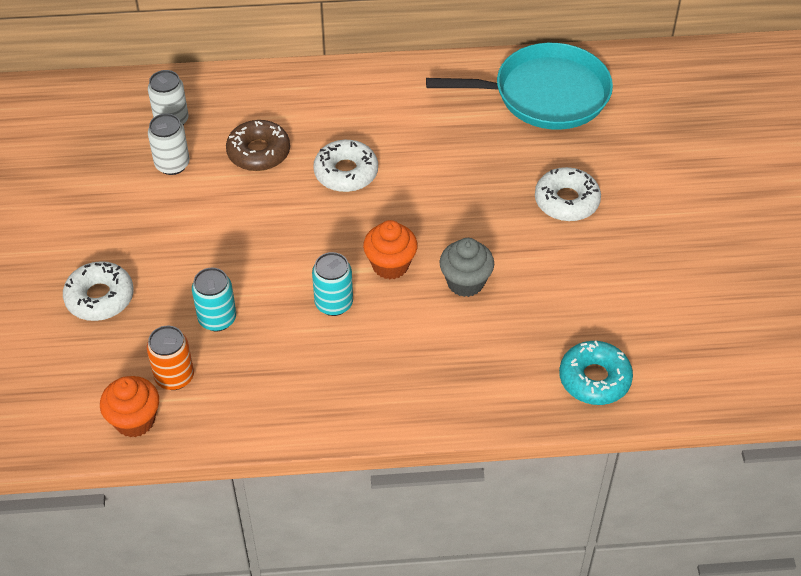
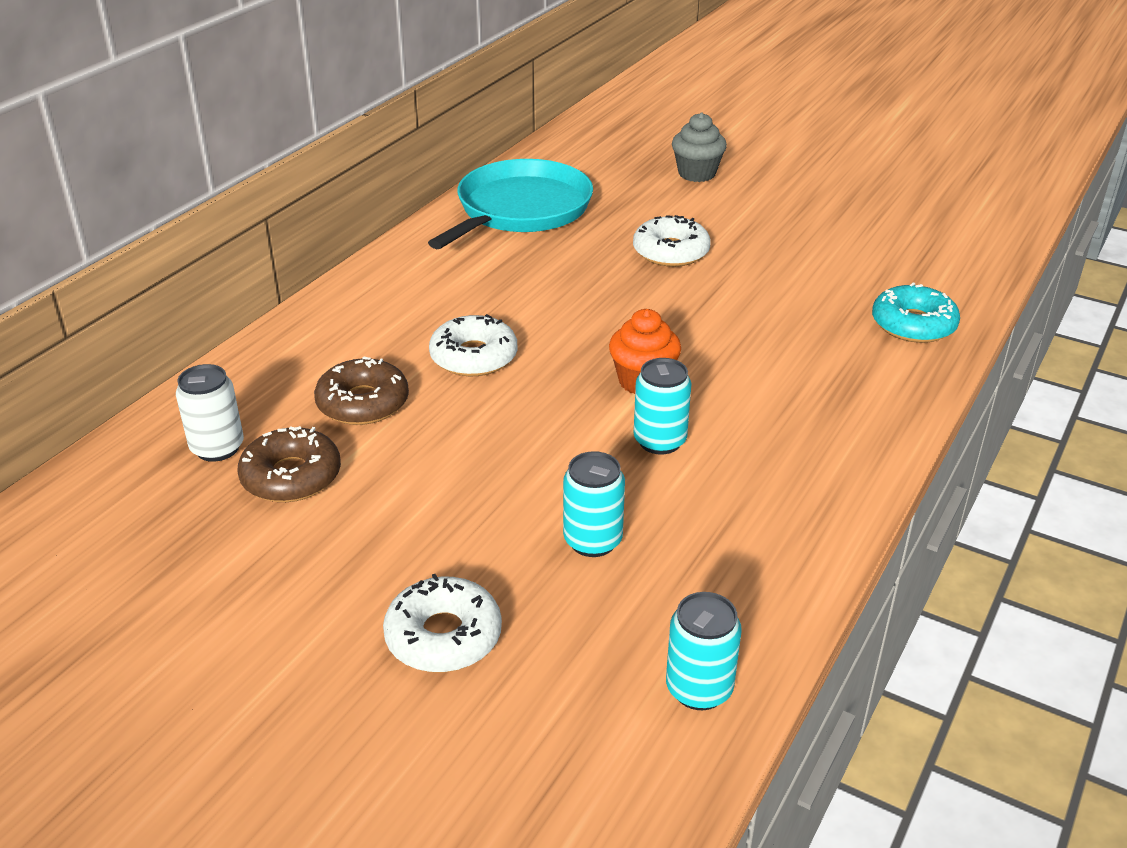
camera: 55 degrees left, 15 degrees down
orange cupcake [100,376,159,437] -> turquoise can [666,592,742,710]
orange can [147,326,194,390] -> none
white can [148,114,190,175] -> brown donut [237,426,341,502]
grey cupcake [440,238,494,297] -> grey cupcake moved to [672,112,727,182]

